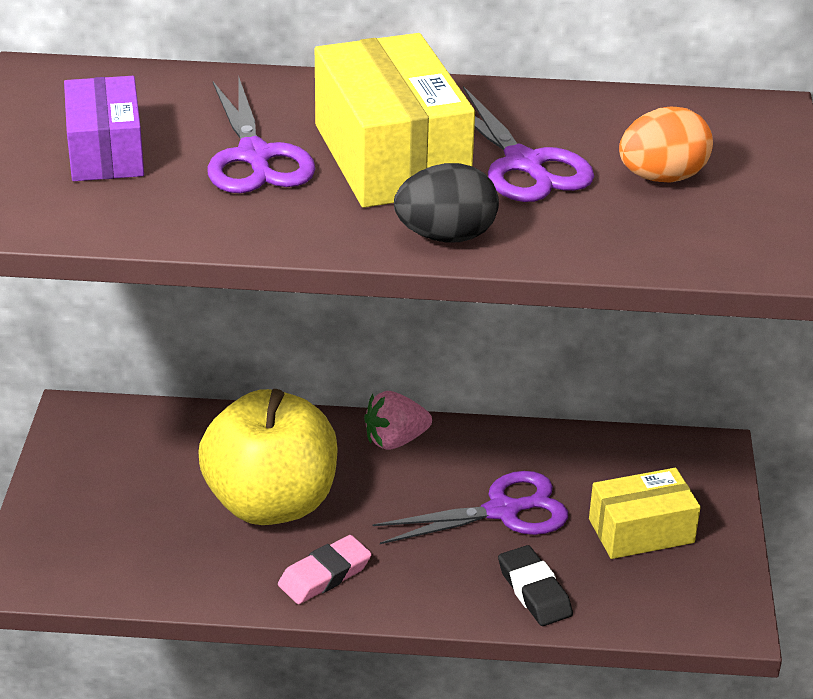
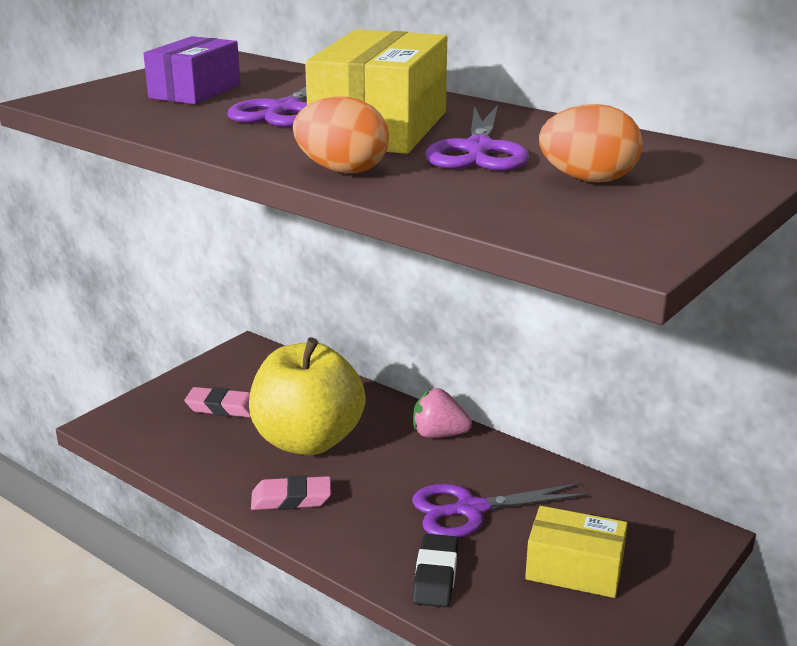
camera: 35 degrees right, 10 degrees down
purple scissors [372,471,568,544] -> purple scissors turned 150 degrees clockwise [412,483,589,538]
black egg [394,163,499,243] -> orange egg [293,97,389,173]
none -> pink eraser [184,387,251,418]

